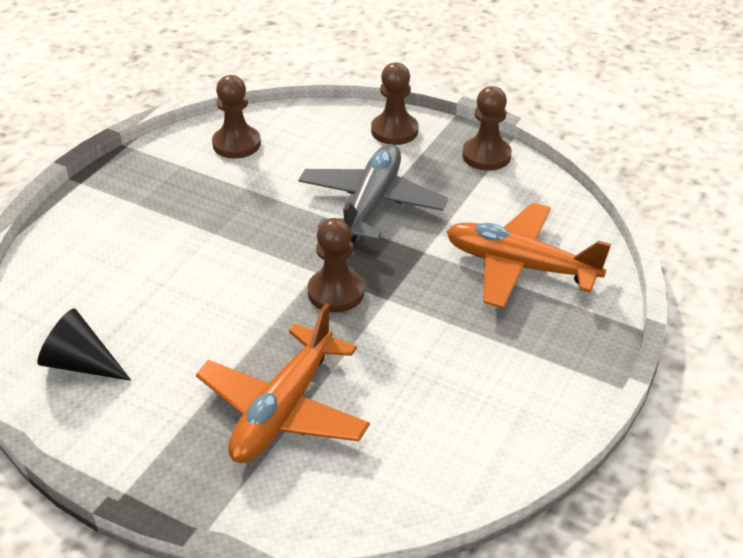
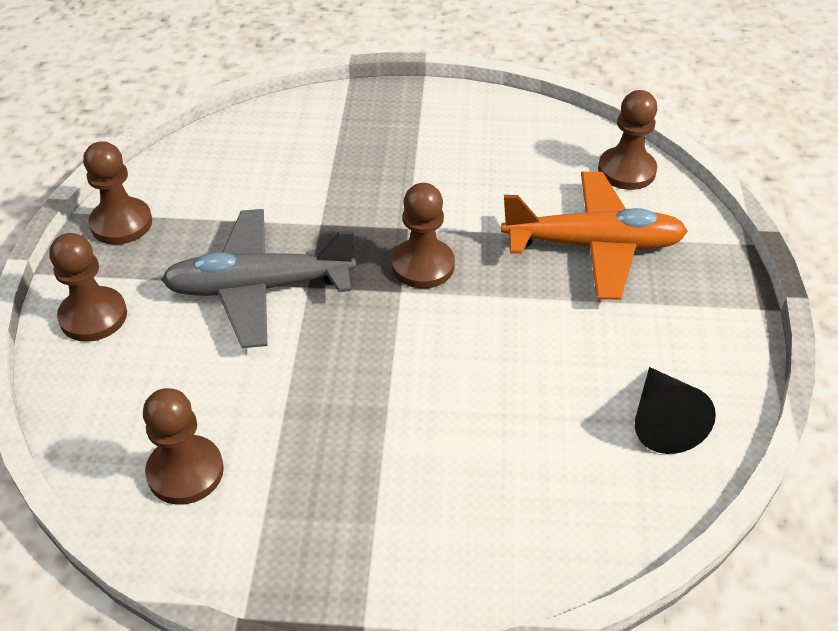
camera: 115 degrees left, 5 degrees up
orange plane [446,203,611,308] -> none
none -> brown pawn [598,90,657,190]

